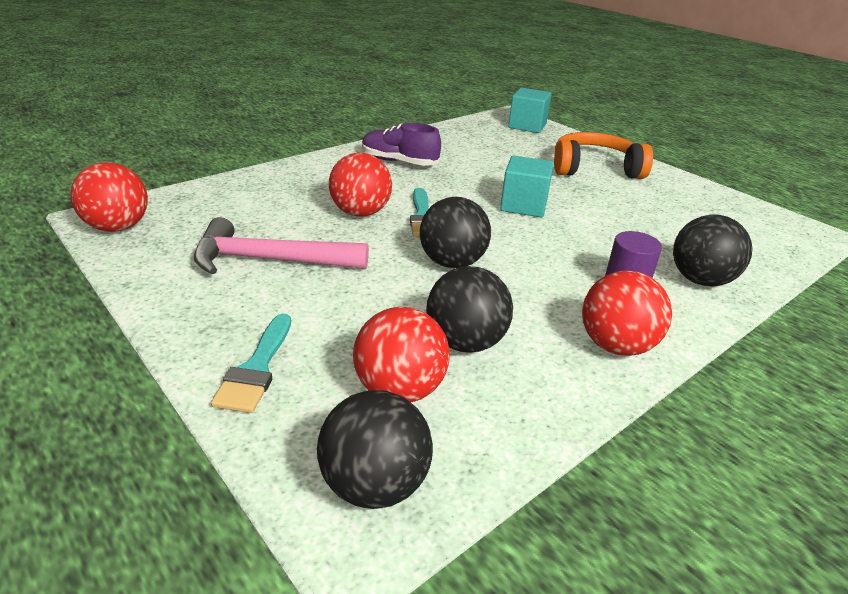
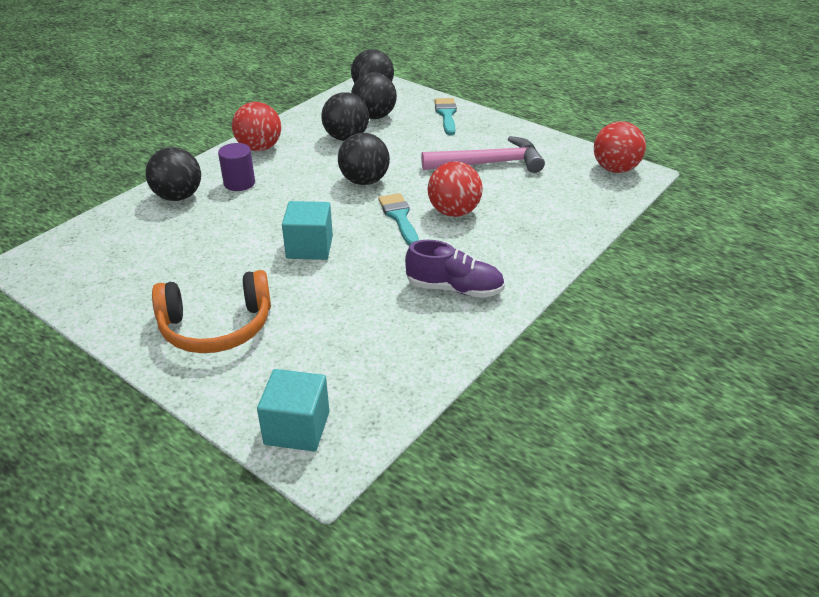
camera: 170 degrees right, 5 degrees up
red ball [353,307,450,402] -> black ball [351,72,397,119]

